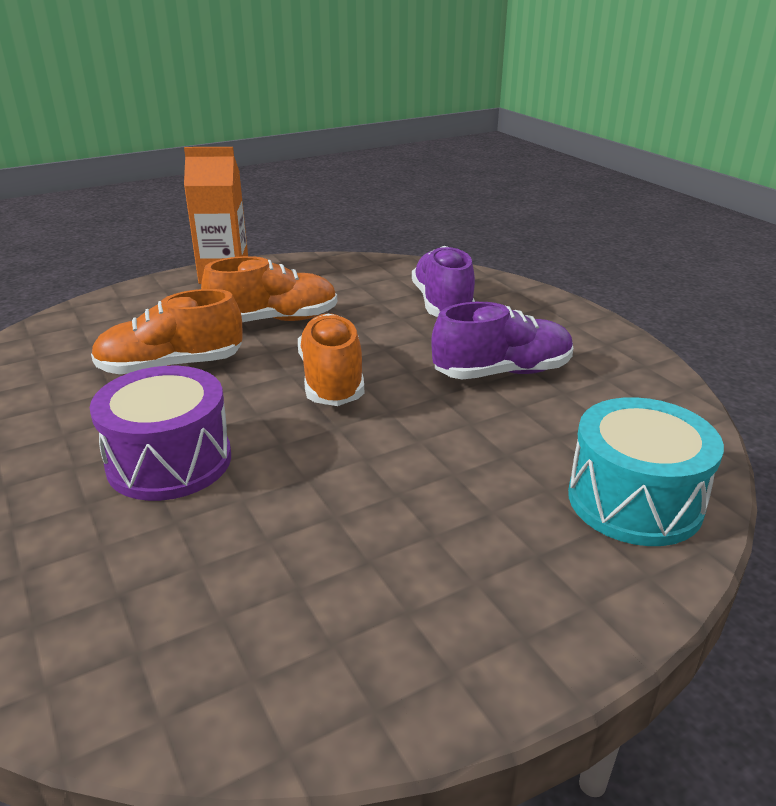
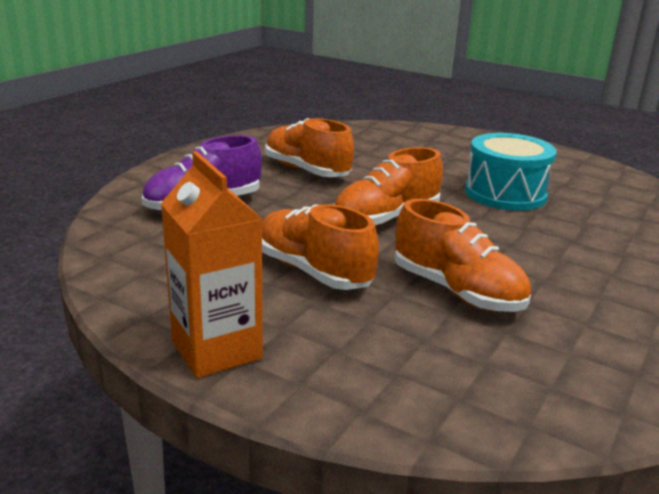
camera: 120 degrees left, 5 degrees down
purple drum [90,366,231,501] -> none
purple shoe [431,302,574,380] -> orange shoe [265,118,354,177]
turquoise drum [568,397,724,546] -> turquoise drum moved to [465,133,557,211]

